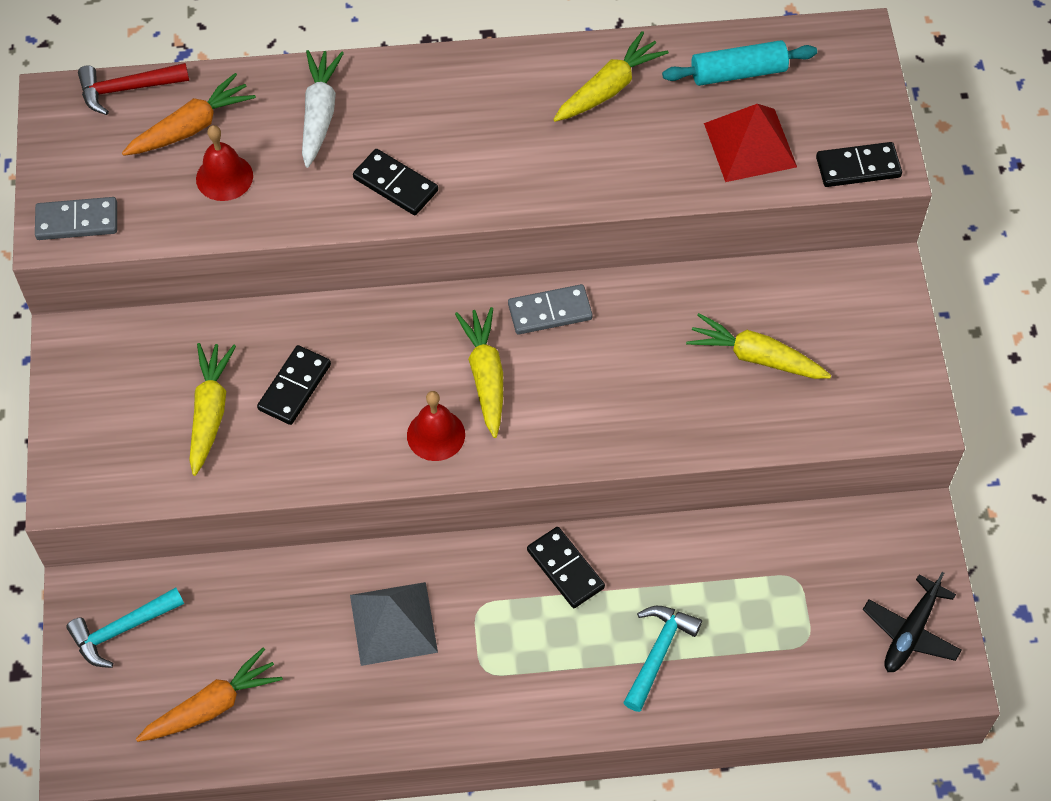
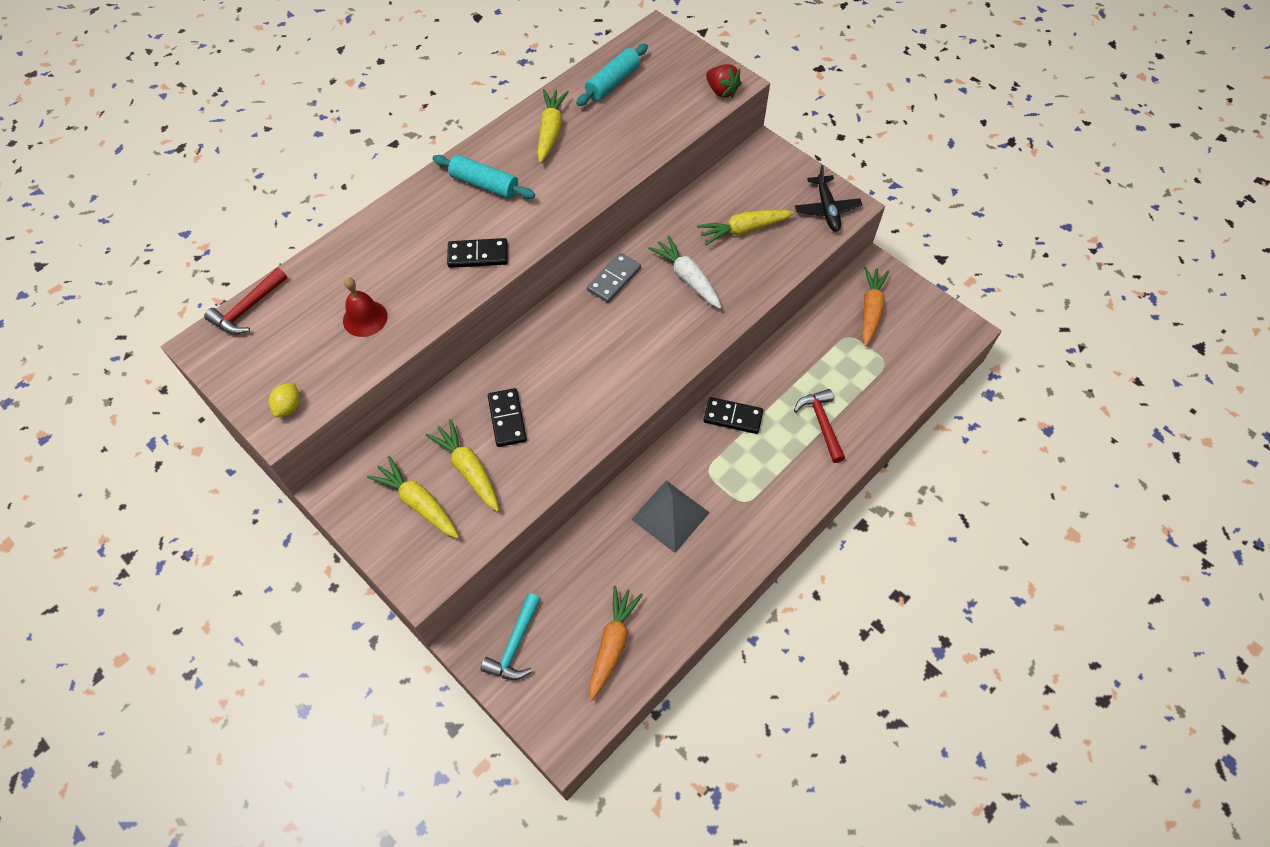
camera: 40 degrees left, 0 degrees up
grey domino [35,197,117,240] -> yellow lemon [269,382,300,417]
orange carrot [122,73,256,156] -> orange carrot moved to [862,266,890,346]
white carrot [302,50,344,168] -> white carrot moved to [648,235,722,309]
red bell [407,391,465,461] -> none
yellow carrot [455,307,503,438] -> yellow carrot moved to [367,456,459,538]
turquoise hammer [623,606,702,712] -> red hammer [794,389,845,463]
red pyramid [704,104,797,182] -> none
black domino [816,142,902,187] -> red strawberry [706,64,742,98]
black plane [863,572,962,672] -> black plane moved to [795,165,862,232]
none -> turquoise rolling pin [432,155,535,199]

